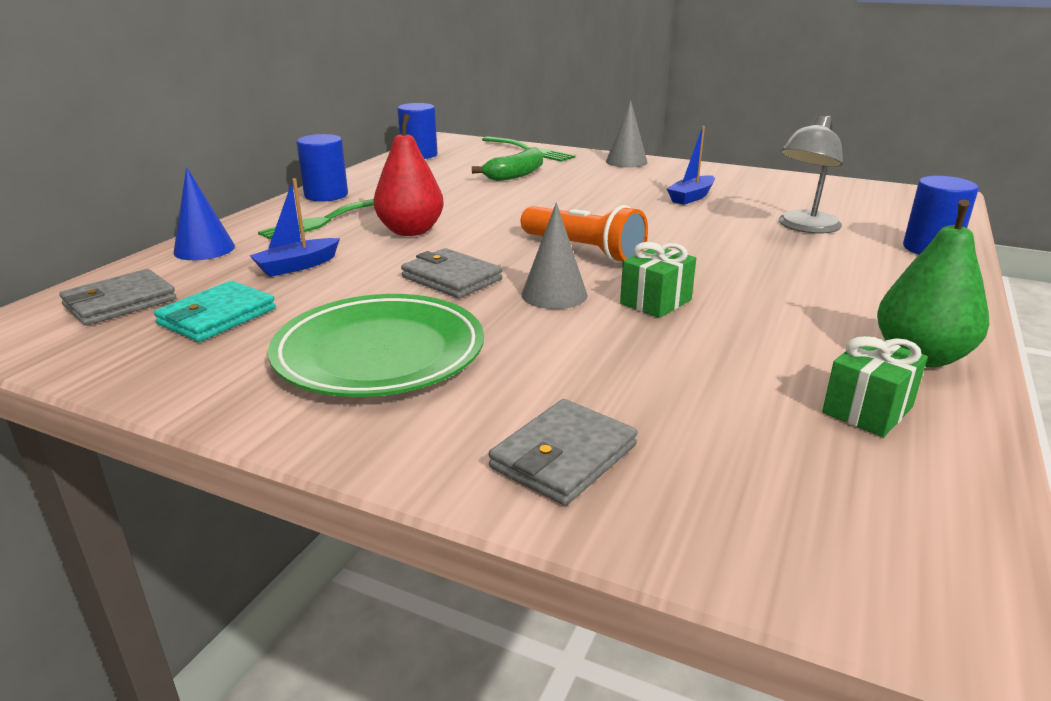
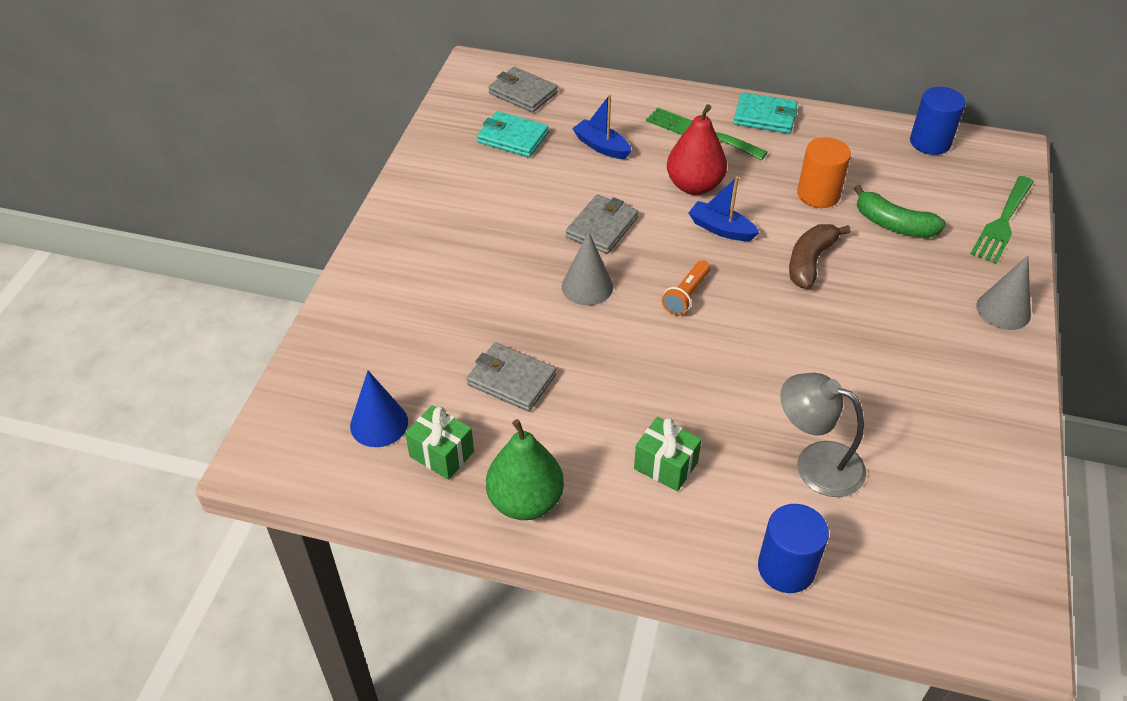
camera: 80 degrees right, 20 degrees up
blue cone [174,167,235,260] -> blue cone moved to [350,371,408,447]
green plate [268,294,484,397] -> none
blue cylinder [296,134,348,202] -> turquoise wallet [733,93,798,134]
grey wallet [489,399,638,506] -> grey wallet moved to [467,342,556,412]
orange flashlight [521,205,648,263] -> orange flashlight [662,260,710,316], size x0.60
green gift [620,242,696,318] -> green gift moved to [634,417,702,491]
blue boat [667,126,715,205] -> blue boat moved to [688,176,760,241]
none -> brown banana [789,224,851,289]
none -> orange cylinder [797,137,851,208]

